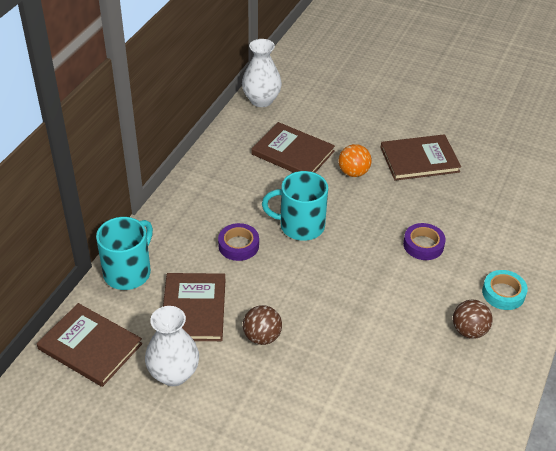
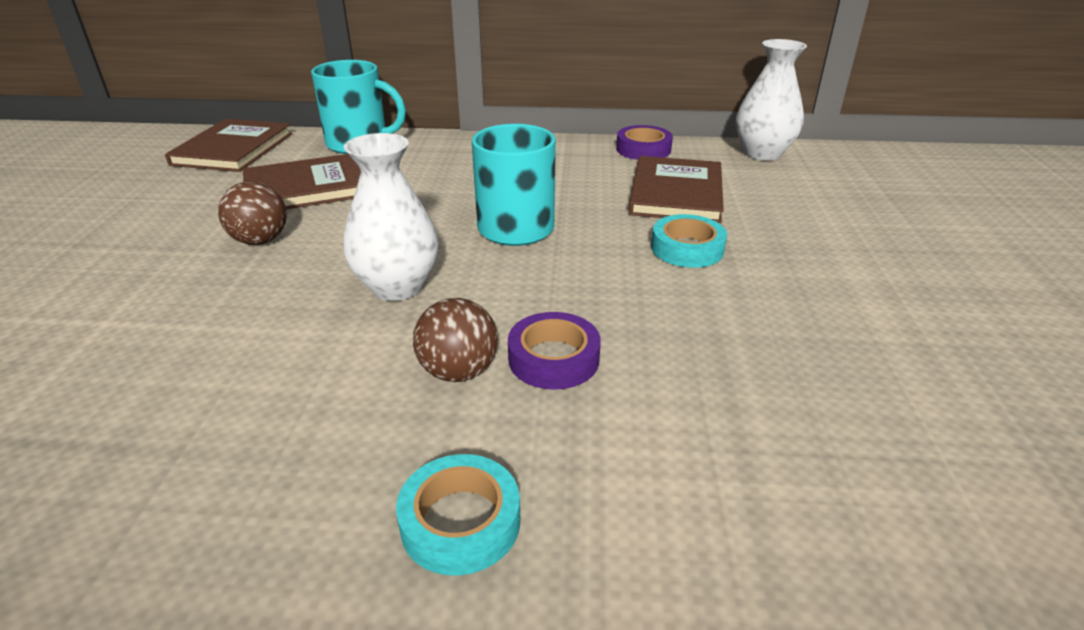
camera: 70 degrees right, 10 degrees down
white vase [145,306,199,386] -> white vase moved to [343,133,439,301]
purple tape [218,223,259,261] -> purple tape moved to [616,125,673,160]
orange ball [339,144,372,177] -> turquoise tape [651,214,727,268]
brown book [381,134,461,181] -> none
brown ball [453,300,493,339] -> brown ball moved to [413,298,498,382]

